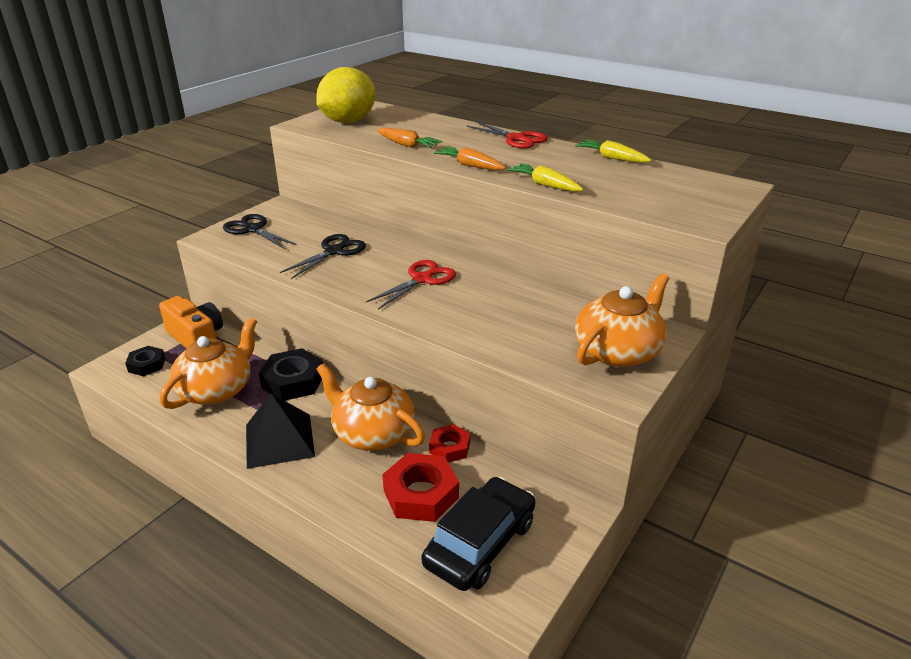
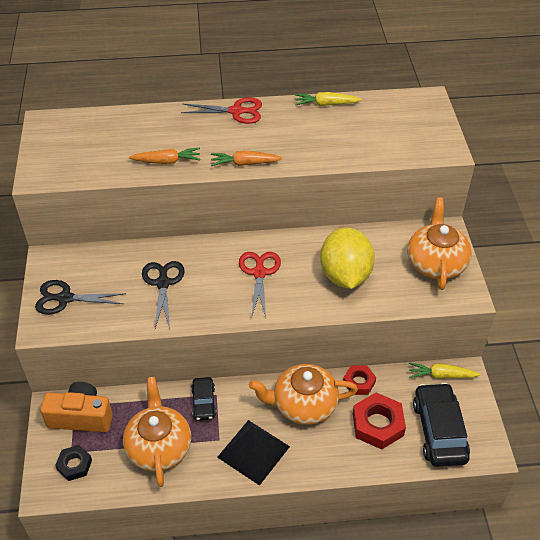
camera: 40 degrees left, 15 degrees up
black nut [259,348,323,401] -> black car [191,377,216,421]
yellow lemon [316,67,376,123] -> yellow lemon moved to [320,227,375,289]
yellow carrot [507,163,583,192] -> yellow carrot moved to [408,362,480,379]

